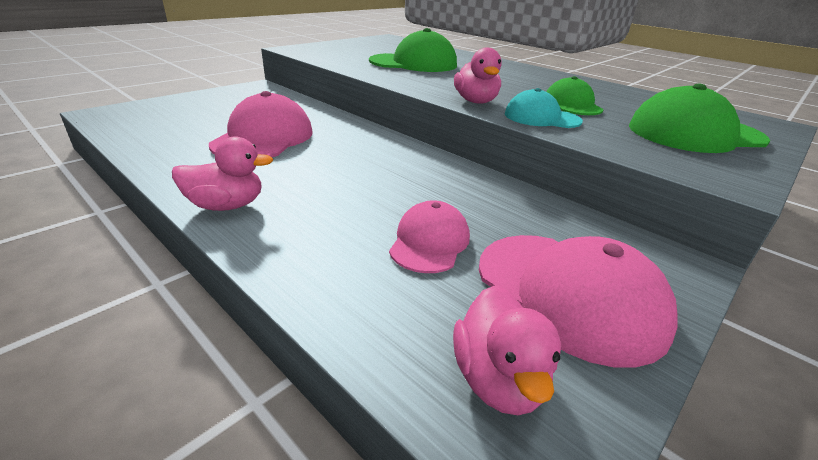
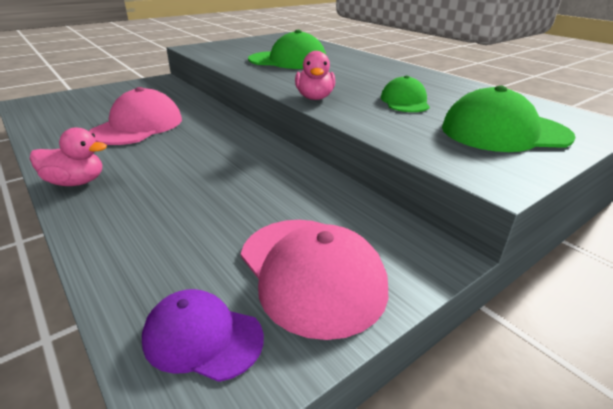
camera: 10 degrees right, 0 degrees up
pink cap [389,200,470,273] -> none
pink duck [453,286,561,415] -> purple cap [142,289,264,382]
turquoise cap [505,88,583,128] -> none

